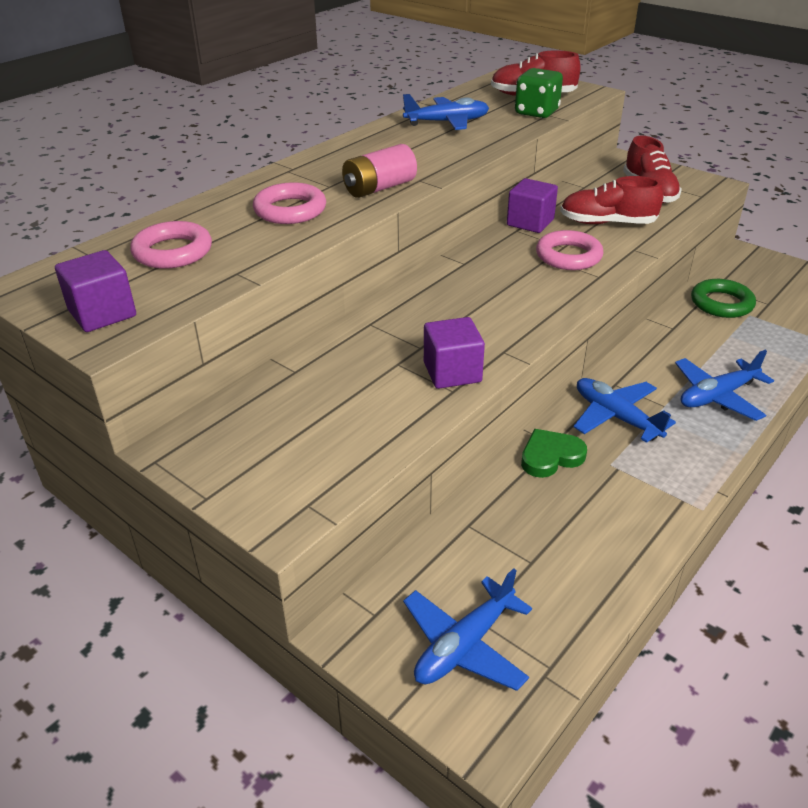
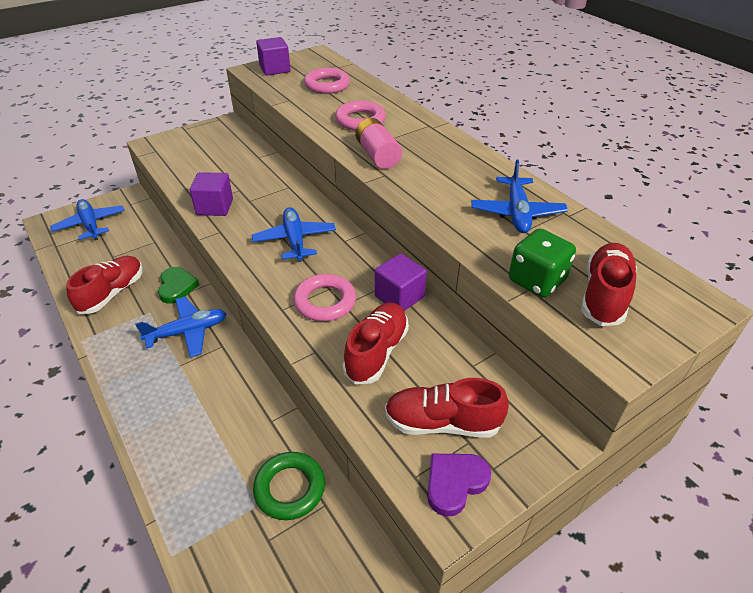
camera: 105 degrees right, 5 degrees up
blue plane [675,350,774,421] -> blue plane moved to [252,207,336,262]
none -> red shoe [66,256,142,314]
none -> purple heart [427,454,491,517]

